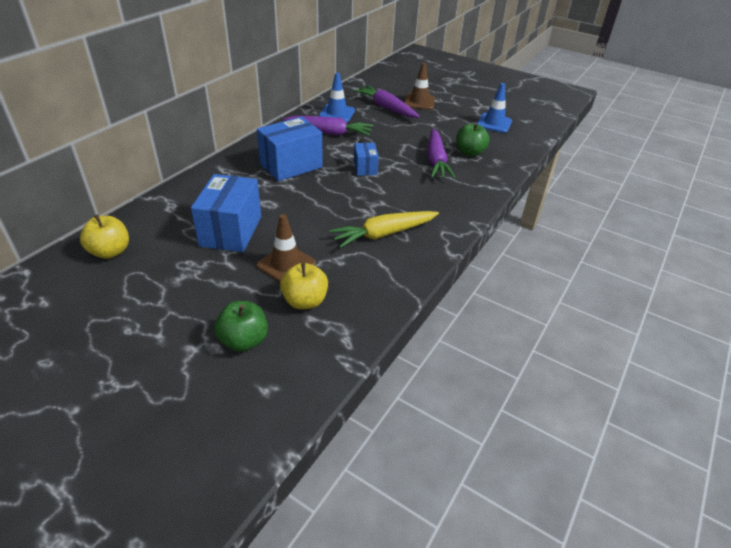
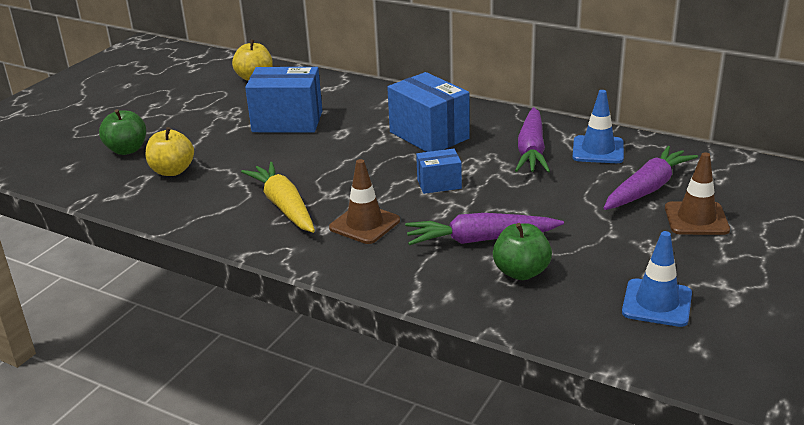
camera: 90 degrees right, 10 degrees down
brown traffic cone [256,214,316,282] -> brown traffic cone moved to [329,159,400,244]

